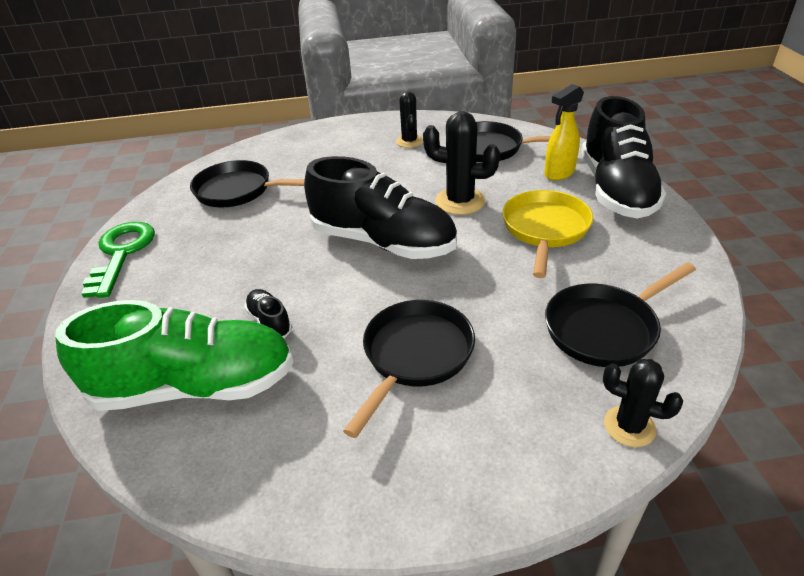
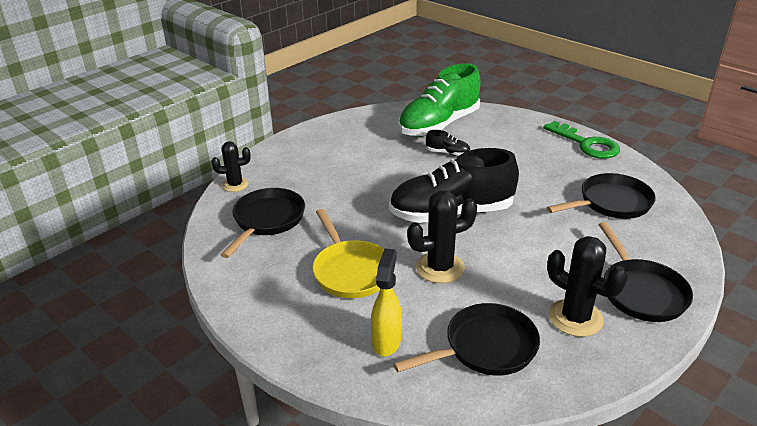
camera: 140 degrees right, 5 degrees down
black pan [343,300,475,438] -> black pan moved to [598,222,693,322]
black cactus [396,91,423,148] -> black cactus [547,236,628,337], size x1.56
black shoe [581,96,666,218] -> none

